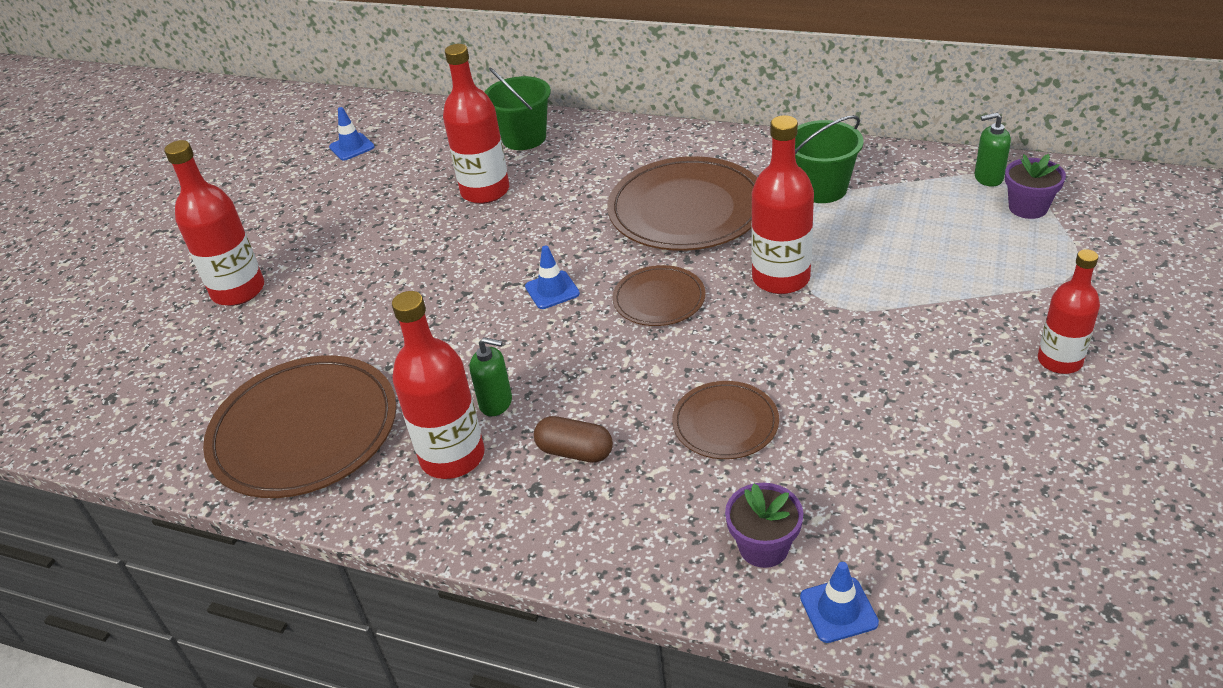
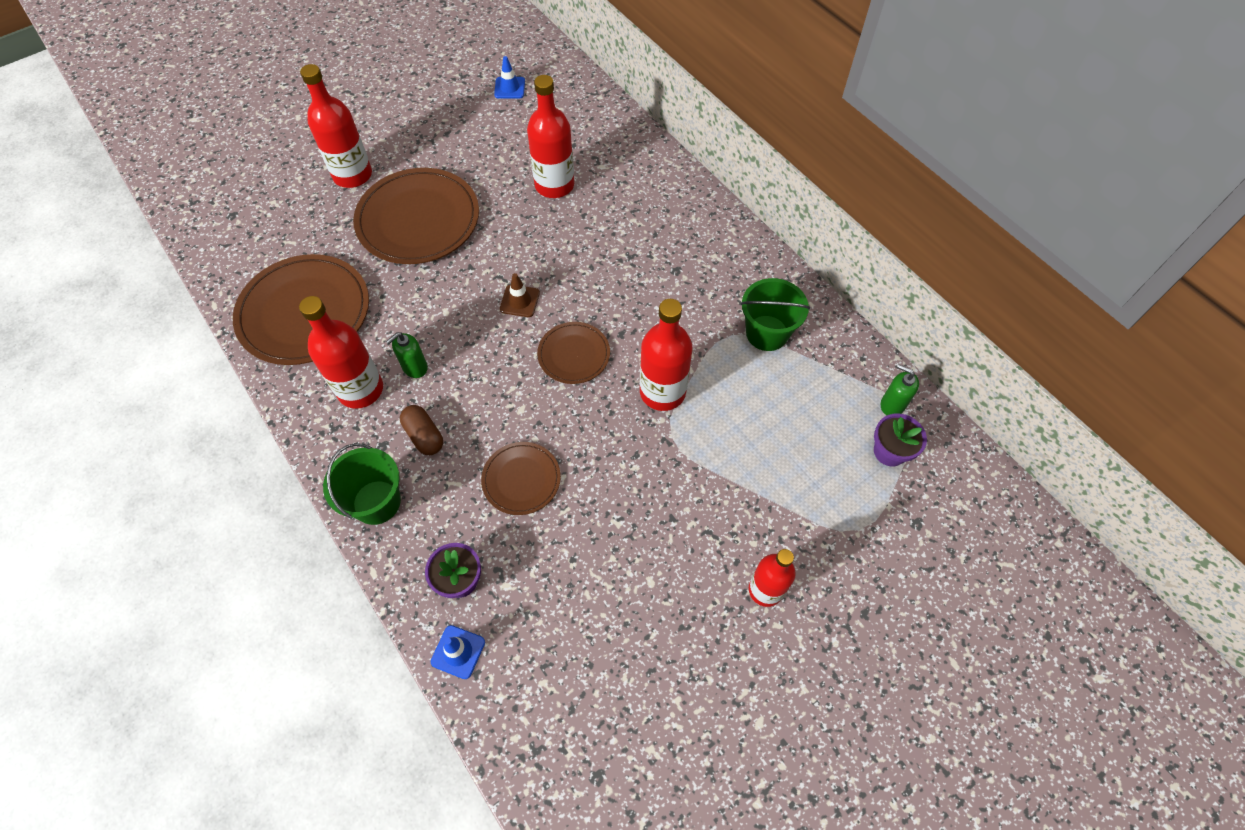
camera: 30 degrees right, 20 degrees up
green soap dispenser [469,337,512,416] -> green soap dispenser turned 90 degrees clockwise [386,332,428,378]
green bucket [485,68,551,150] -> green bucket moved to [323,443,401,525]
blue traffic cone [525,246,580,309] -> brown traffic cone [500,273,540,317]
brown plate [607,156,757,251] -> brown plate moved to [353,168,479,264]

